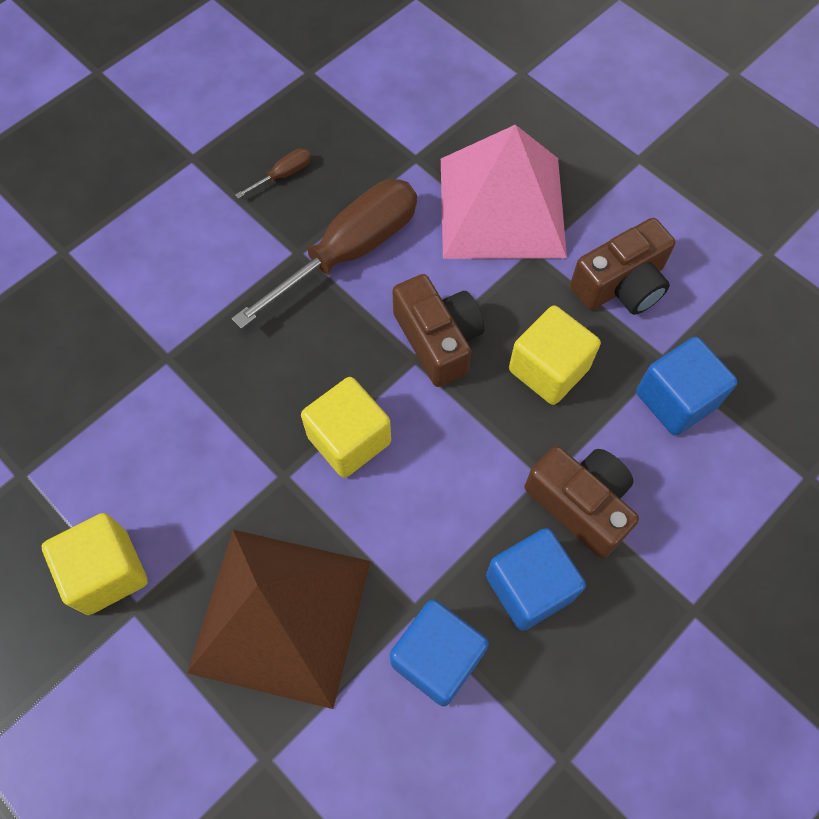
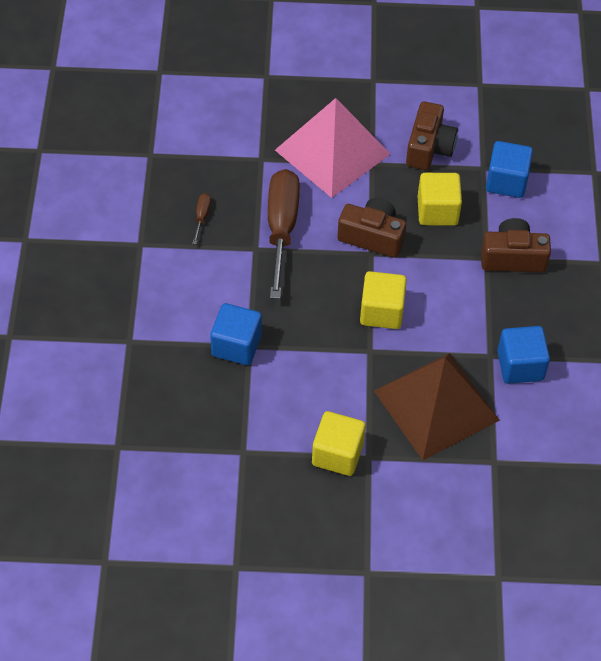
camera: 45 degrees left, 10 degrees down
blue cube [486,528,586,631] -> blue cube moved to [210,303,262,365]

